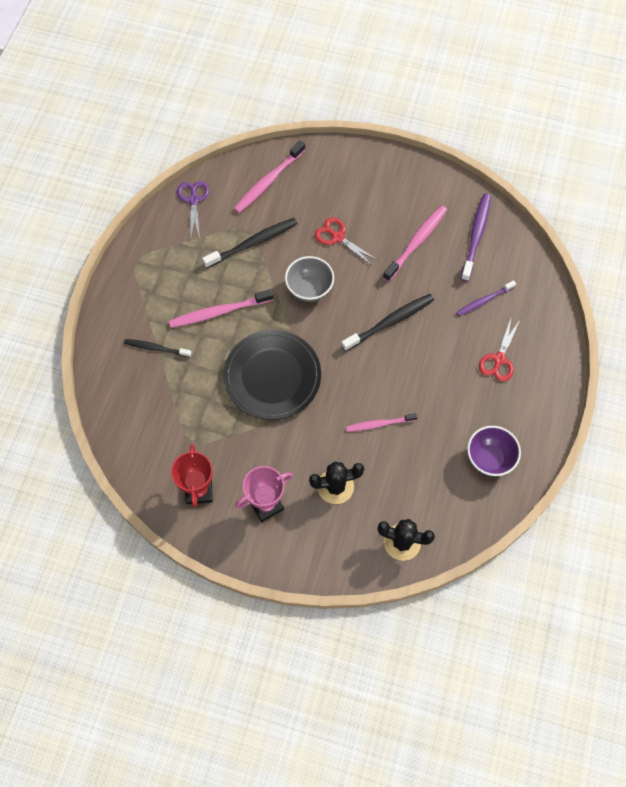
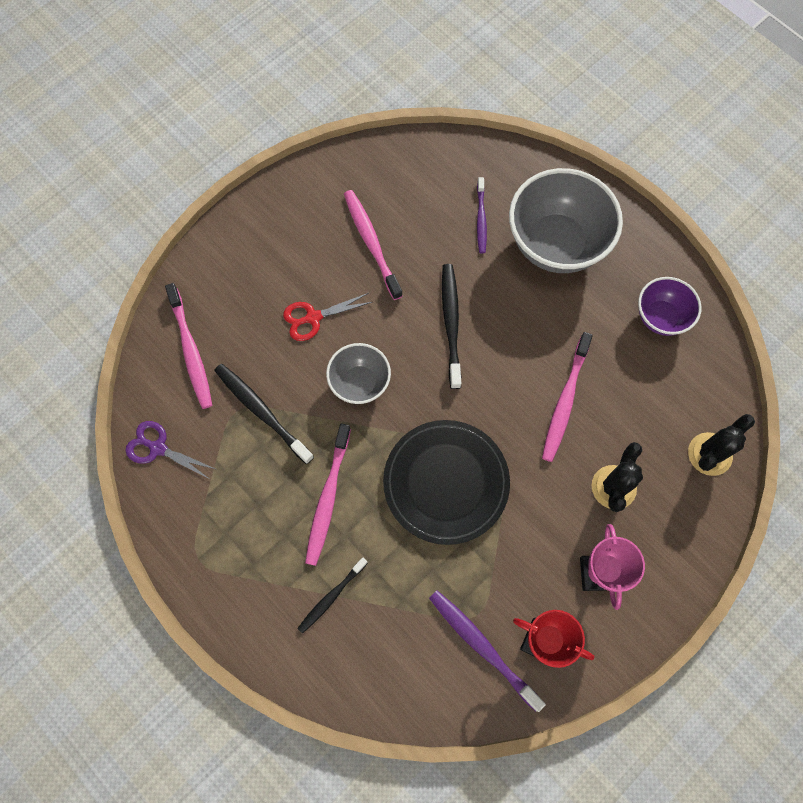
camera: 60 degrees left, 5 degrees up
black toothbrush [202,218,298,268] -> black toothbrush turned 45 degrees counterclockwise [214,364,314,464]
pink toothbrush [346,413,417,432] -> pink toothbrush [542,332,593,462], size x1.57
purple toothbrush [461,193,491,281] -> purple toothbrush moved to [429,590,546,712]
red scissors [479,319,520,382] -> grey bowl [509,168,623,273]

